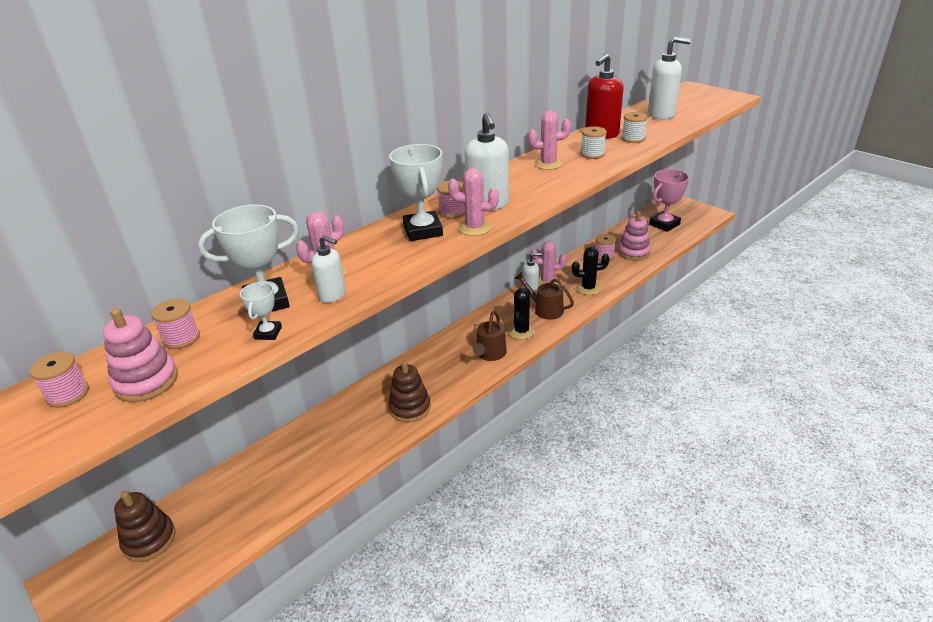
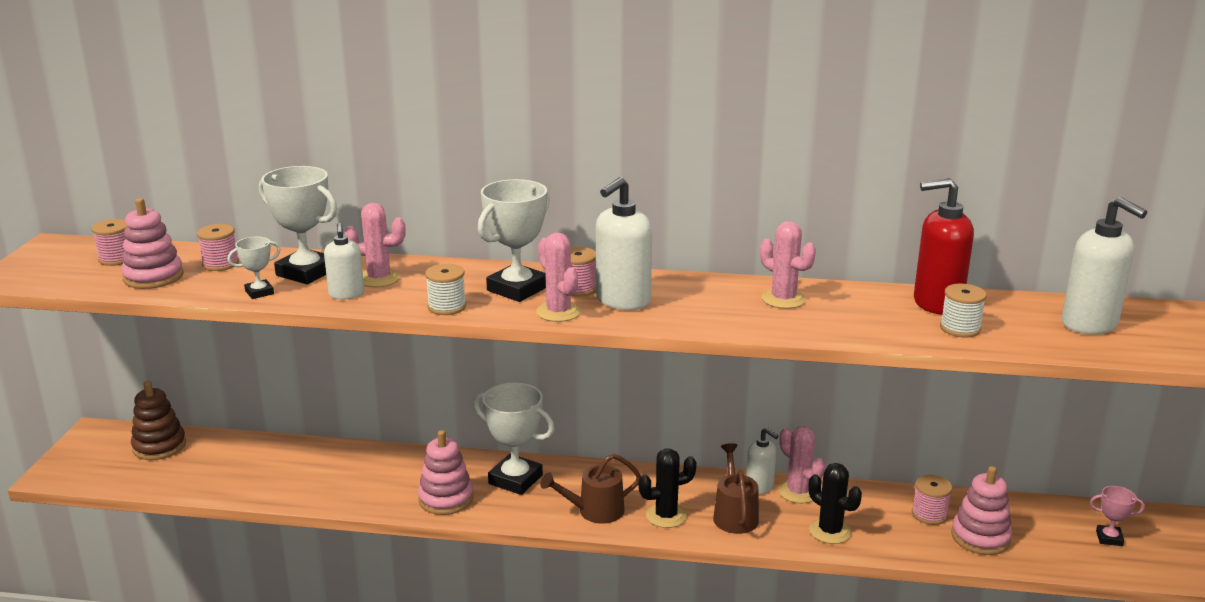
camera: 50 degrees right, 10 degrees down
brown stacking toy [388,361,431,423] -> pink stacking toy [418,430,474,515]
white spool [581,126,607,159] -> white spool moved to [425,264,466,315]
pink trophy [649,169,689,232] -> pink trophy [1090,486,1145,546], size x0.51
none -> white trophy [473,383,555,495]

